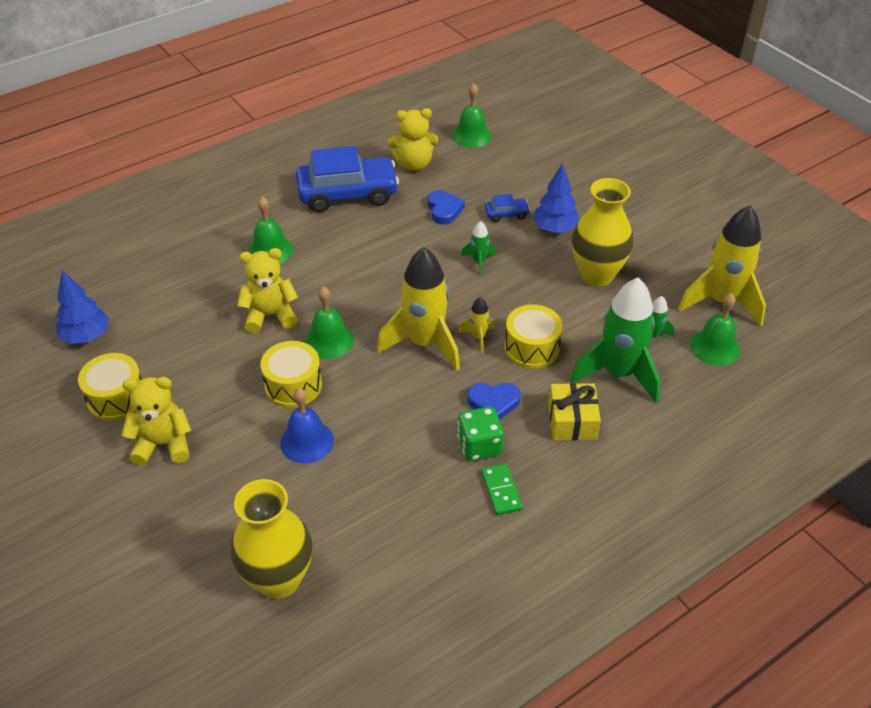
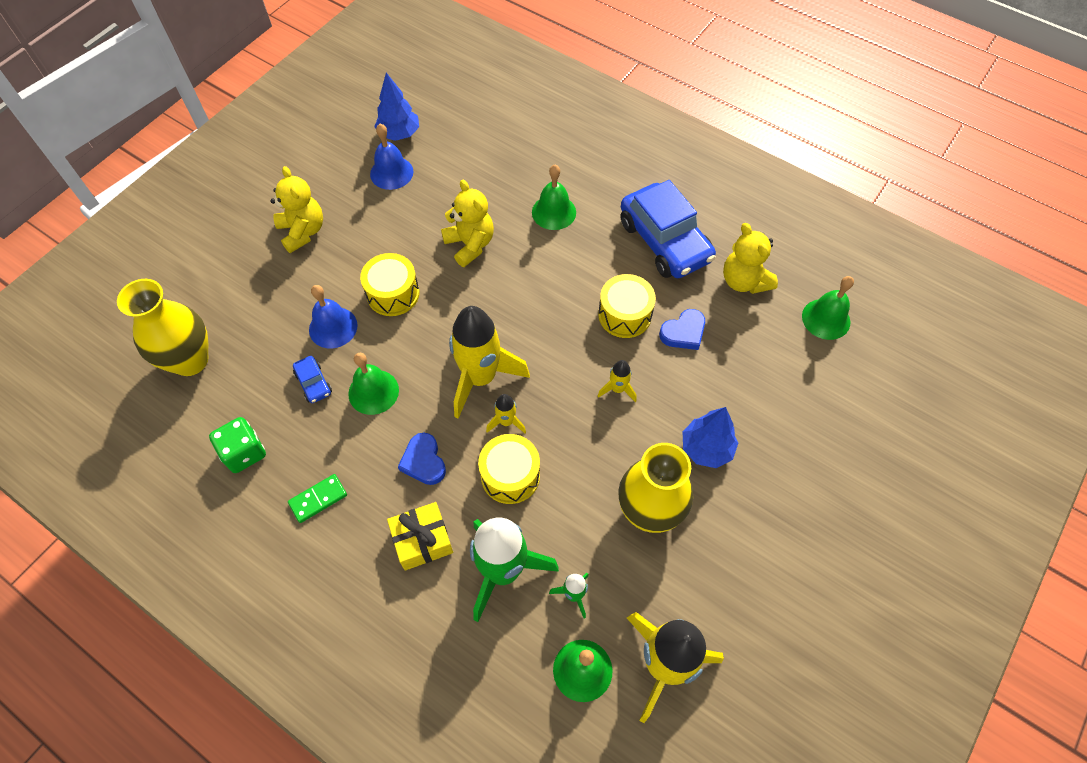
camera: 70 degrees right, 15 degrees up
yellow drum [78,353,141,421] -> yellow drum moved to [598,274,656,338]
green bell [305,286,354,359] -> green bell moved to [348,353,399,415]
green dice [457,406,504,461] -> green dice moved to [209,417,266,473]
green rocket [461,221,496,275] -> yellow rocket [598,360,637,402]
blue car [485,194,530,222] -> blue car moved to [293,356,332,403]
none -> blue bell [370,124,413,190]

